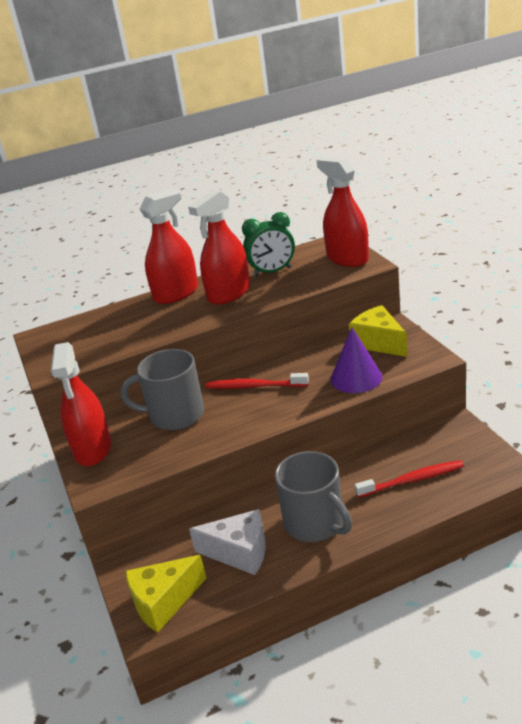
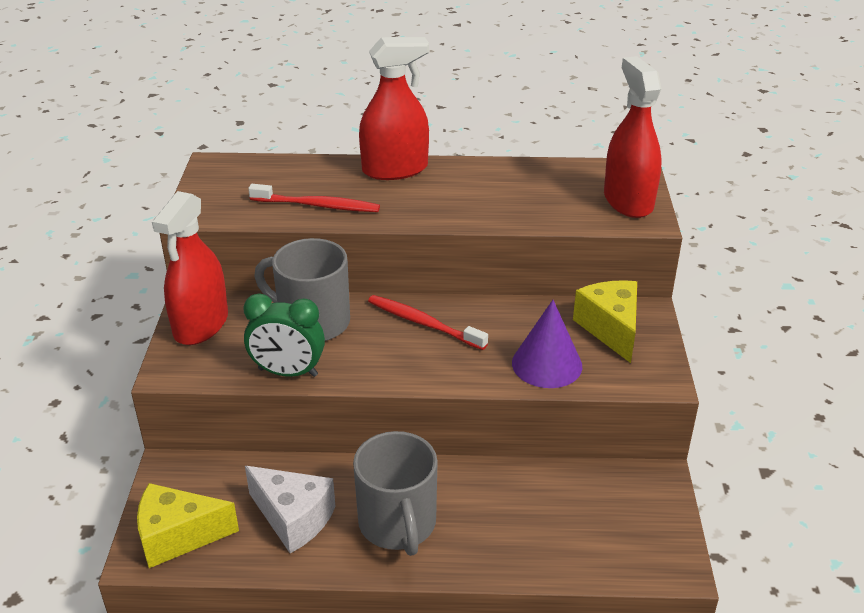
camera: 20 degrees right, 5 degrees up
red spray bottle [188,190,250,305] -> none
green clock [242,212,295,276] -> green clock moved to [243,294,325,377]
red toothbrush [355,460,464,498] -> red toothbrush moved to [248,184,380,212]

